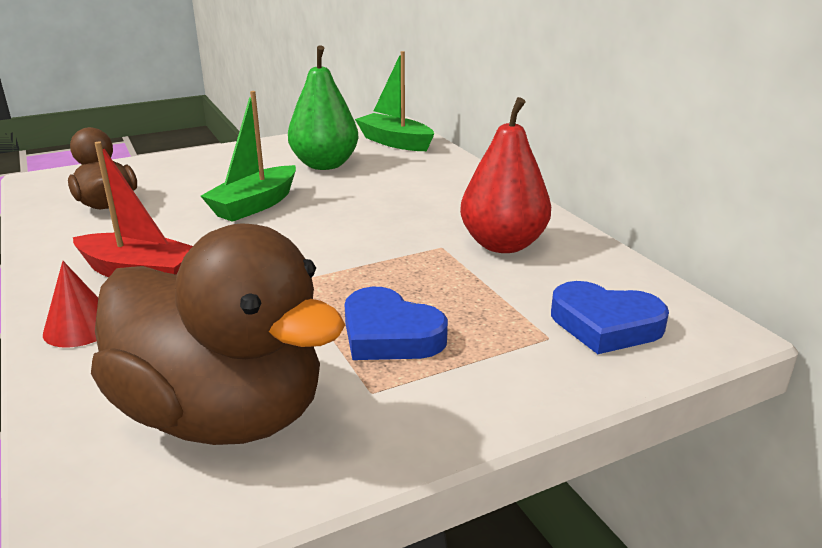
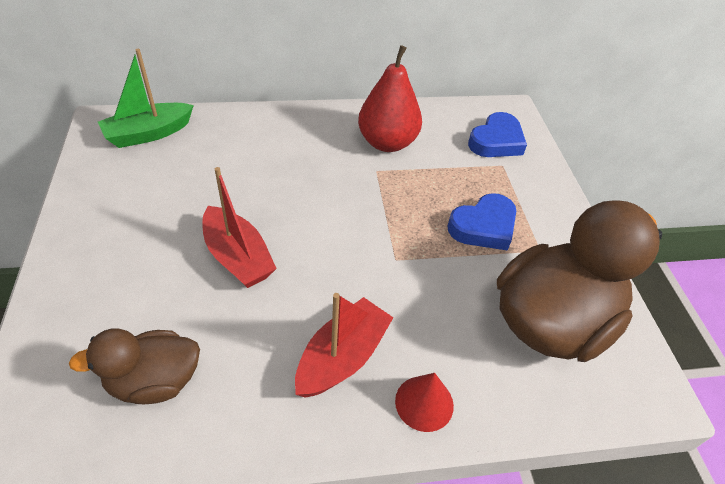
camera: 75 degrees left, 20 degrees up
green boat [201,91,296,222] -> red boat [202,167,277,288]
green pear [288,45,359,170] -> none

